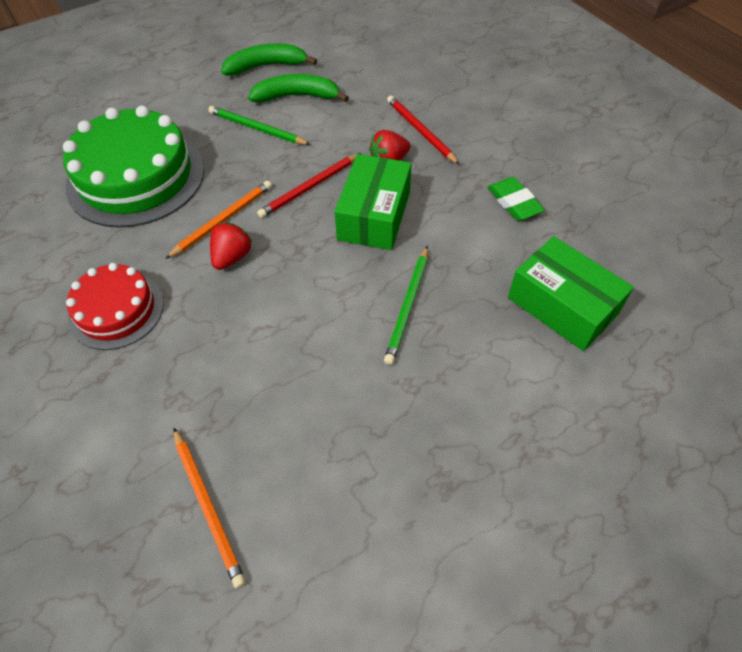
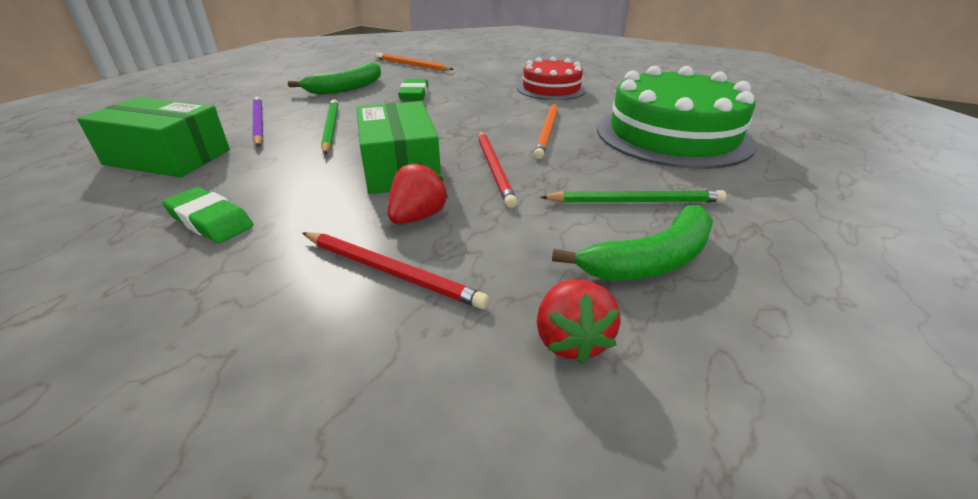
camera: 150 degrees right, 20 degrees down
red strawberry [210,223,253,270] -> red strawberry moved to [537,279,621,364]
green banana [221,43,317,76] -> green banana moved to [288,62,381,95]
red pencil [257,153,361,218] -> red pencil turned 150 degrees clockwise [478,132,517,208]
none -> purple pencil [252,96,263,147]
none -> green eraser [398,79,428,100]

